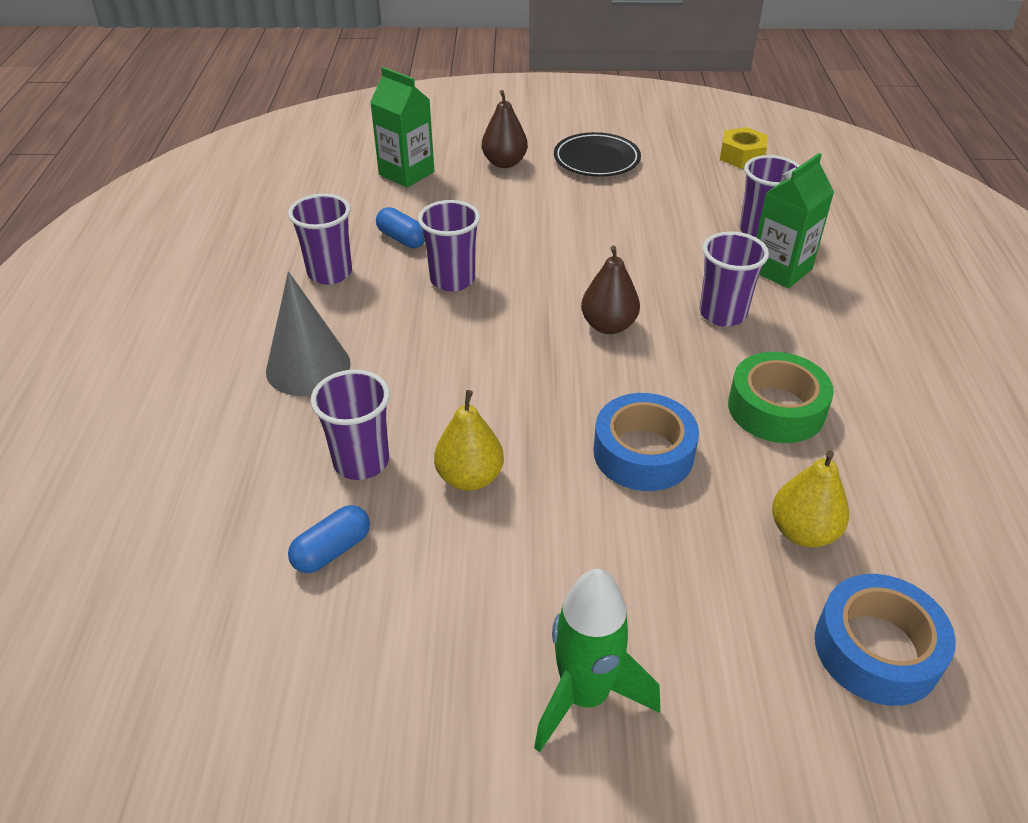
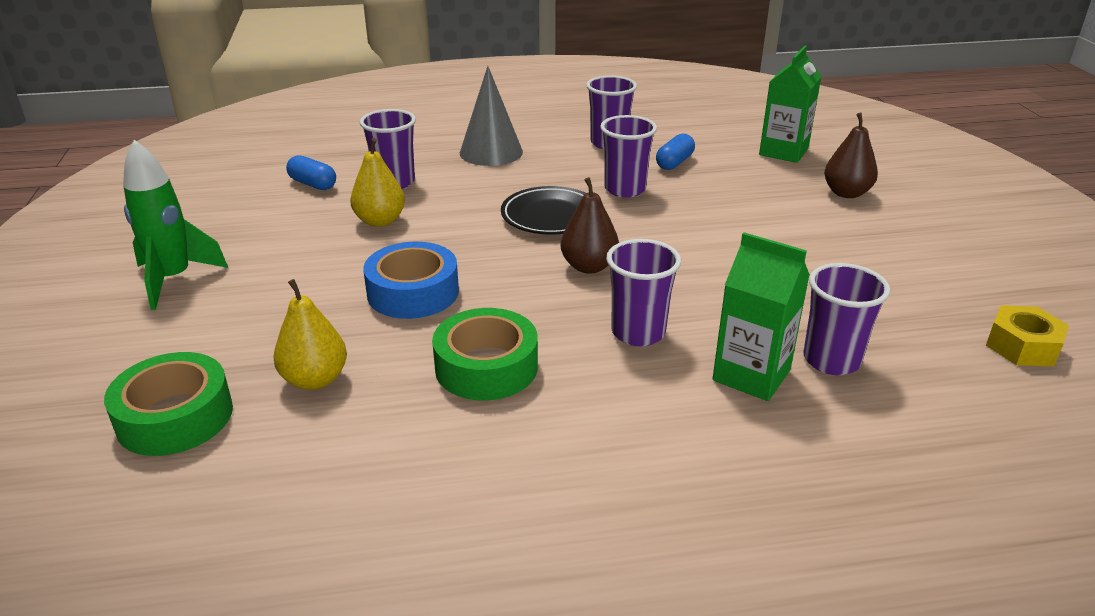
camera: 80 degrees right, 10 degrees down
black plate [554,132,641,177] -> black plate moved to [501,186,586,235]
blue tape [815,574,956,706] -> green tape [104,352,233,456]

